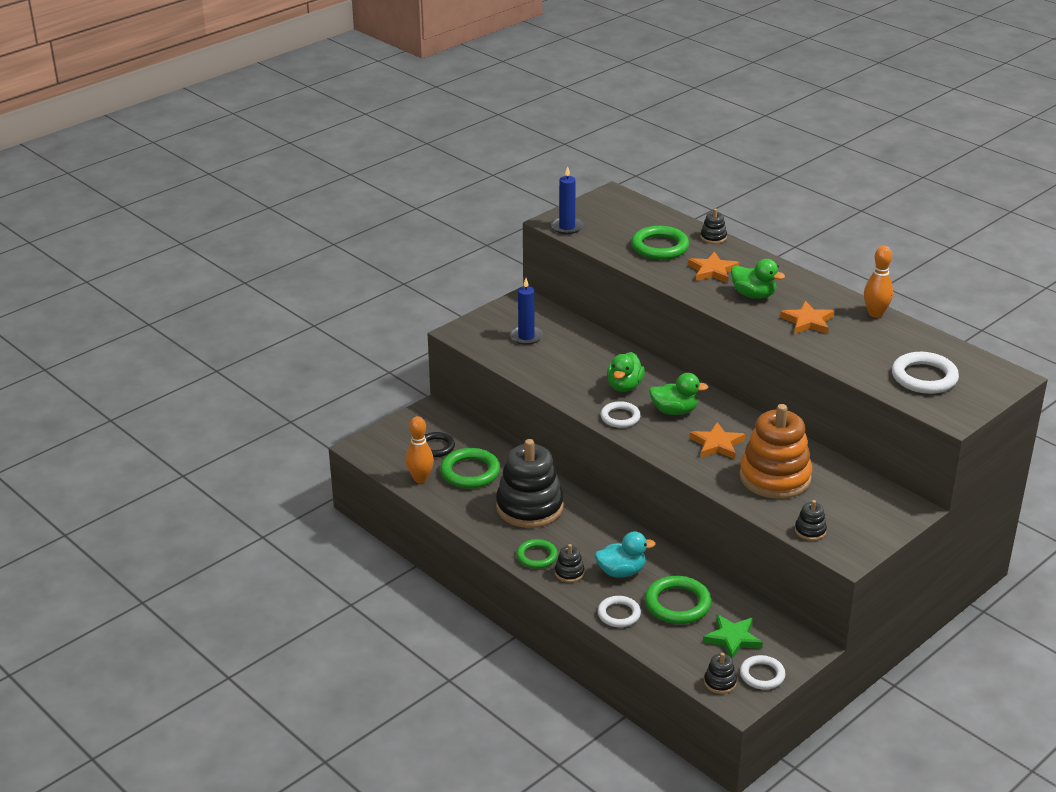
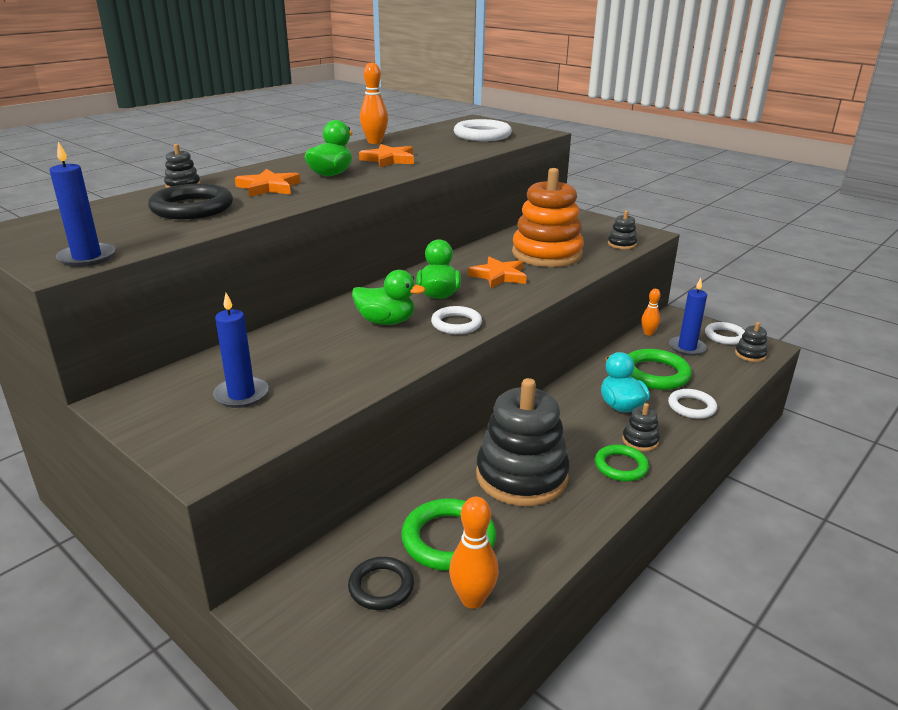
camera: 95 degrees left, 5 degrees down
green ring [631,226,689,260] -> black ring [148,184,233,219]
green star [703,614,763,659] -> blue candle [669,278,707,356]
none -> orange bowling pin [641,289,661,336]

